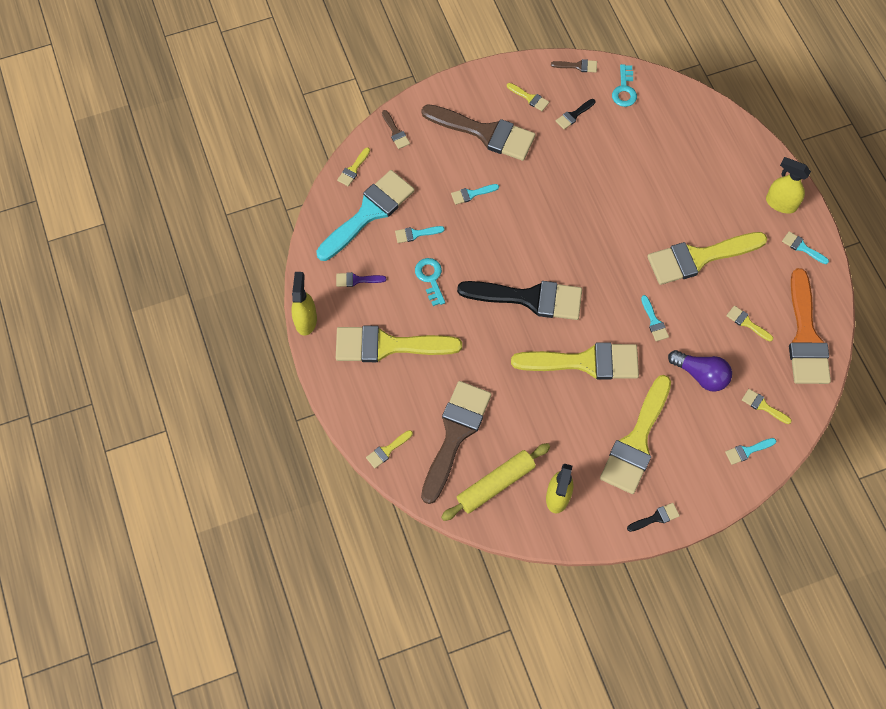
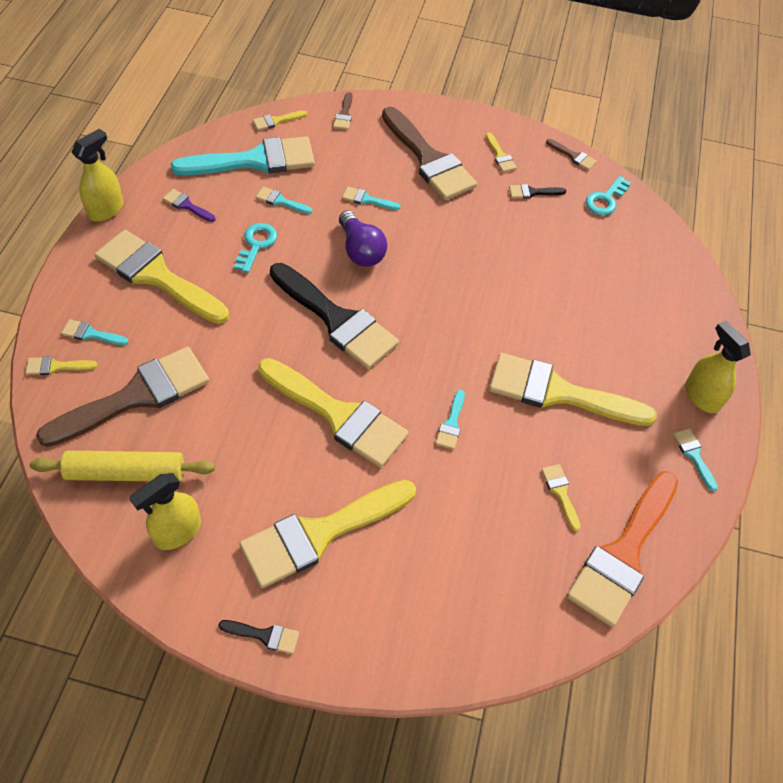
camera: 30 degrees right, 10 degrees down
purple light bulb [668,350,732,392] -> purple light bulb moved to [339,211,387,267]
turquoise brush [725,438,776,465] -> turquoise brush moved to [61,319,128,345]
yellow brush [742,389,792,424] -> none

